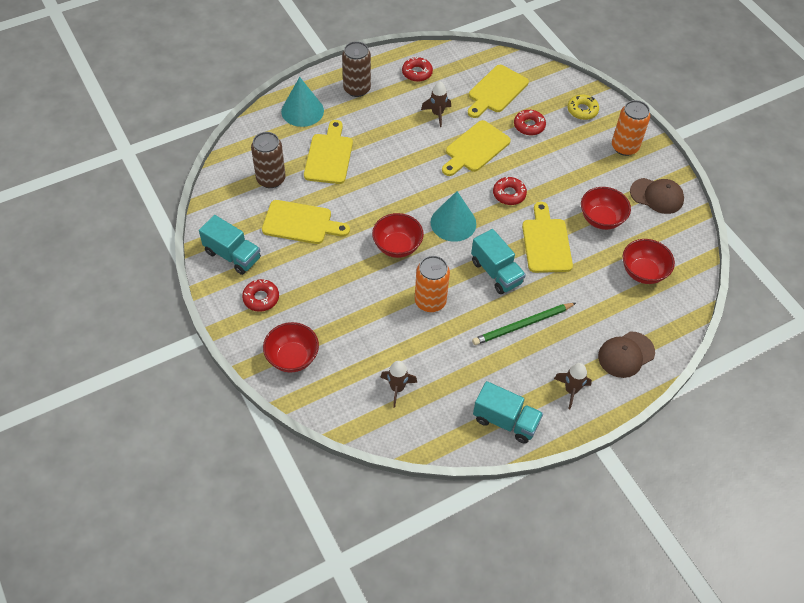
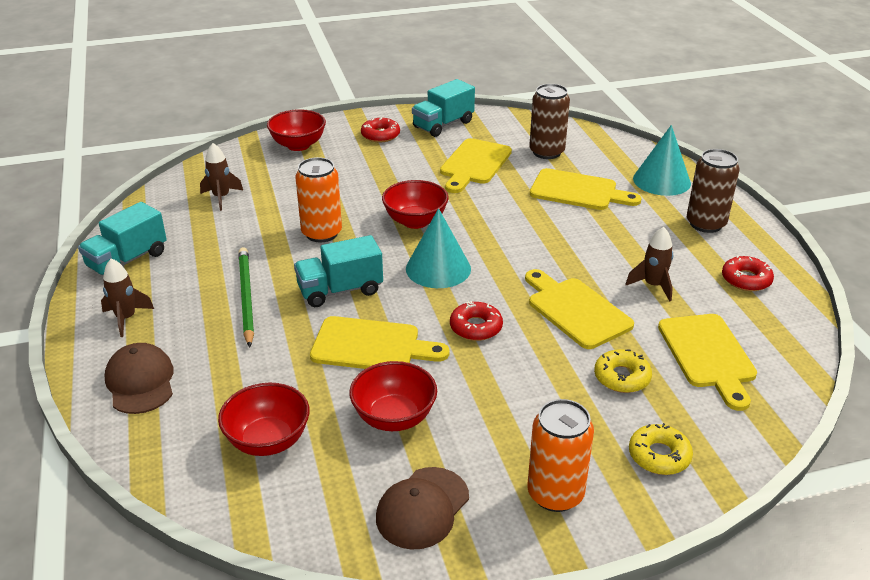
camera: 105 degrees right, 20 degrees down
yellow cutting board [468,65,529,118] -> yellow cutting board turned 150 degrees counterclockwise [658,314,757,411]
red donut [514,110,546,135] -> yellow donut [594,349,652,393]

